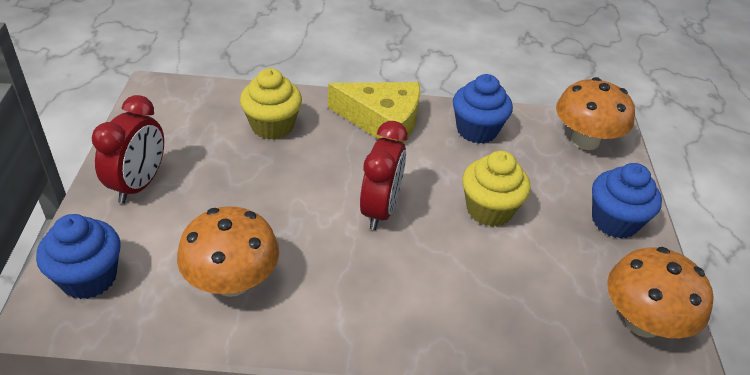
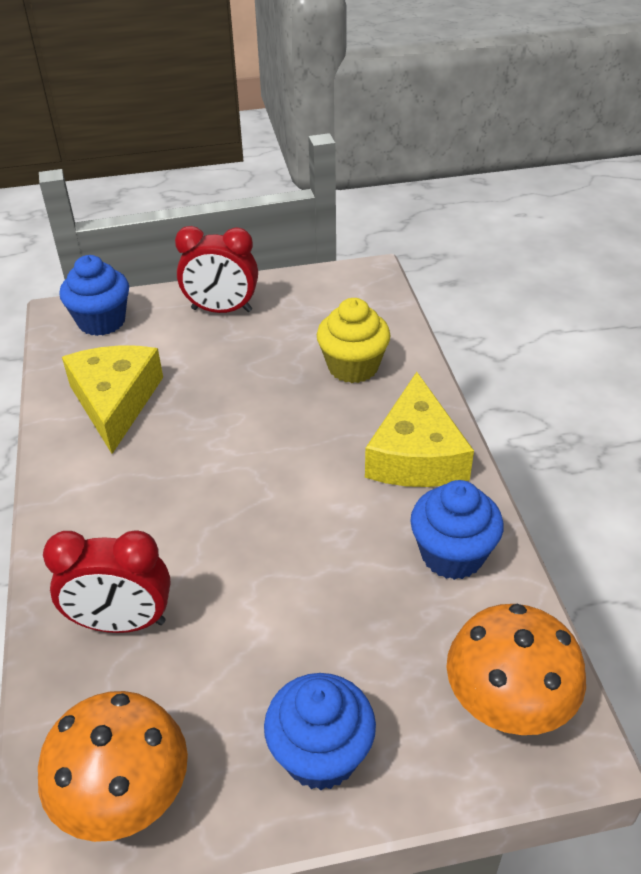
camera: 80 degrees right, 0 degrees up
orange mushroom [177,206,279,297] -> yellow cheese [62,345,163,454]
red clock [360,121,408,230] -> red clock moved to [43,531,170,633]
yellow cupcake [462,151,530,227] -> none

